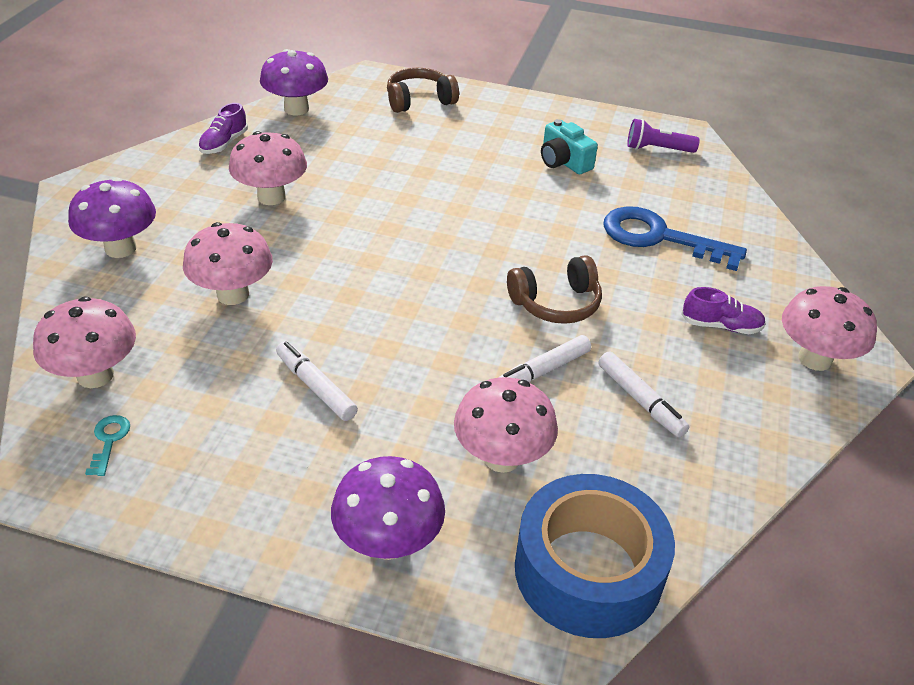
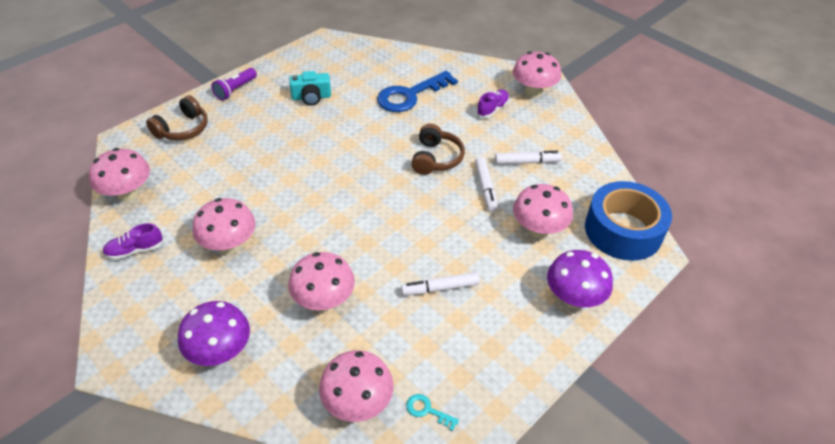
camera: 60 degrees left, 5 degrees up
purple shoe [198,103,248,154] -> purple shoe turned 105 degrees clockwise [102,223,164,260]
purple mushroom [260,49,328,115] -> pink mushroom [89,148,150,202]
brown headphones [387,68,459,113] -> brown headphones turned 150 degrees counterclockwise [146,95,208,140]
purple flashlight [627,119,700,153] -> purple flashlight moved to [211,68,257,100]

